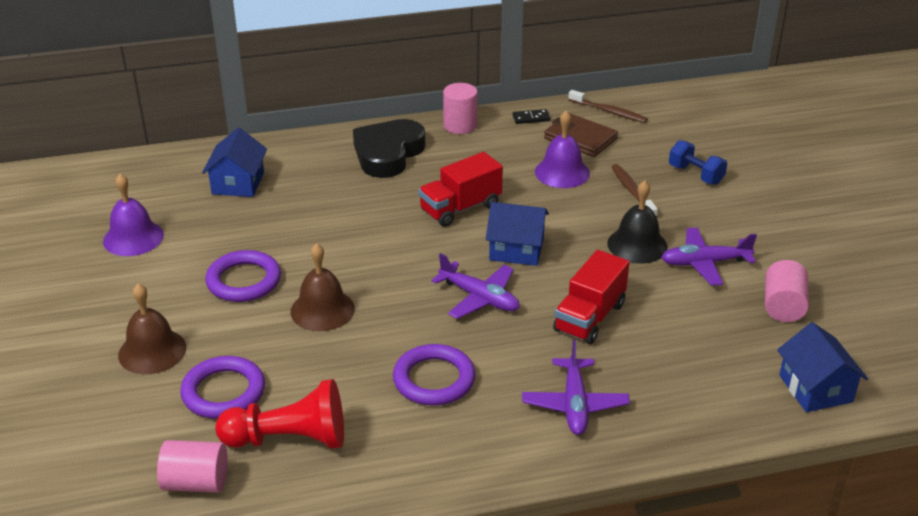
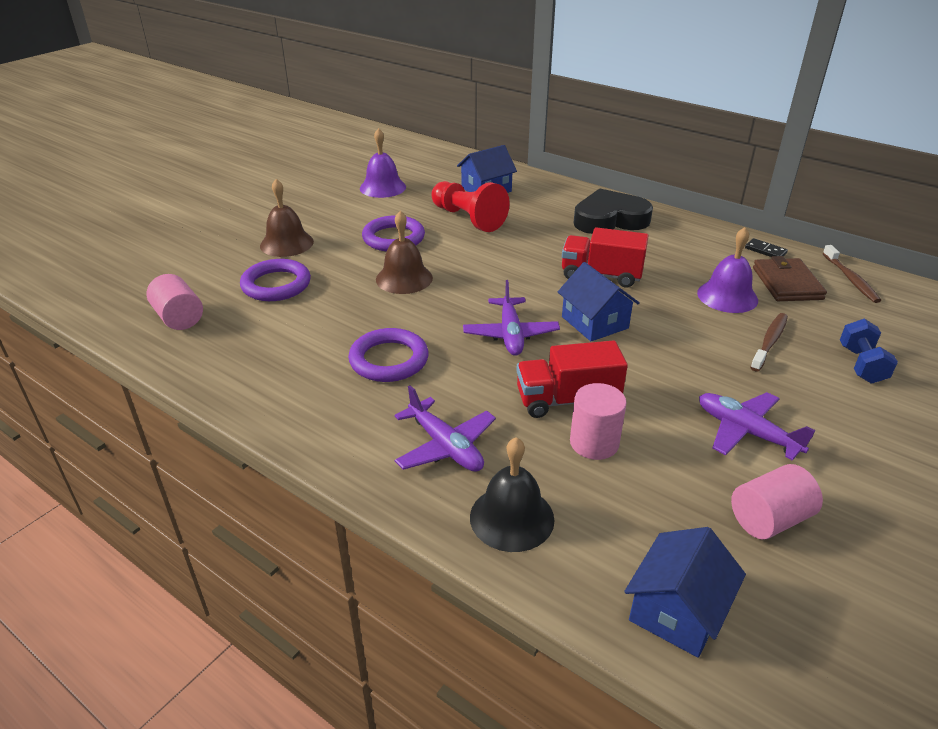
camera: 50 degrees right, 0 degrees up
red pawn [215,379,344,449] -> red pawn moved to [431,181,510,232]
pink cylinder [443,83,477,134] -> pink cylinder moved to [570,383,627,460]
purple plane [522,340,630,435] -> purple plane turned 90 degrees counterclockwise [394,386,496,472]
black bell [607,180,668,264] -> black bell moved to [470,437,554,552]

